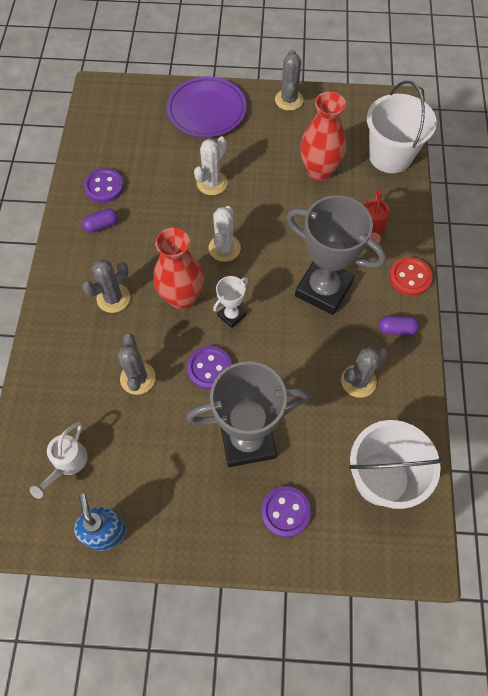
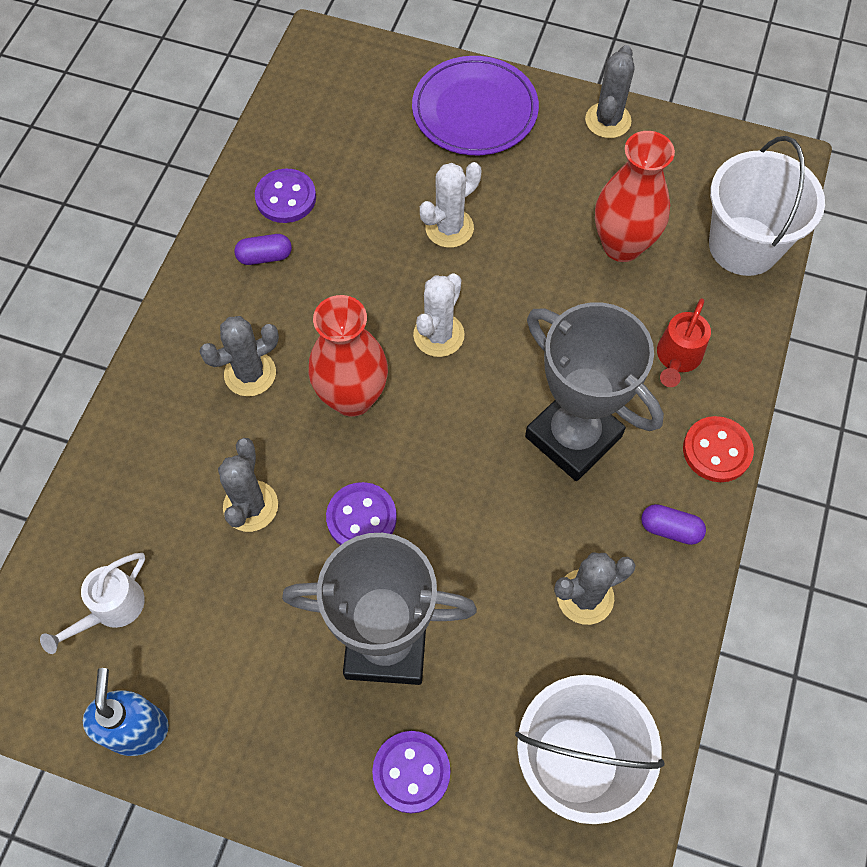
camera: 15 degrees right, 0 degrees up
white trophy [213,276,248,328] -> none

